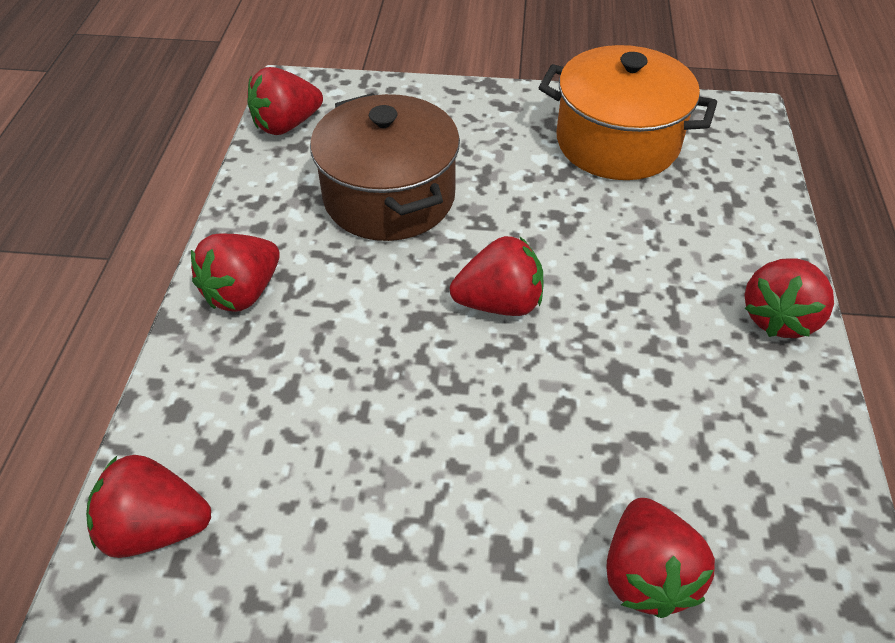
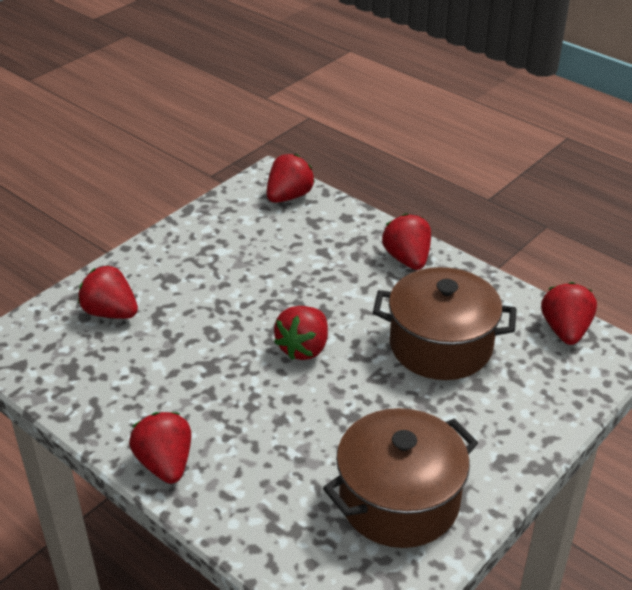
camera: 125 degrees right, 10 degrees down
orange pot [539,45,717,180] -> brown pot [323,408,478,548]

